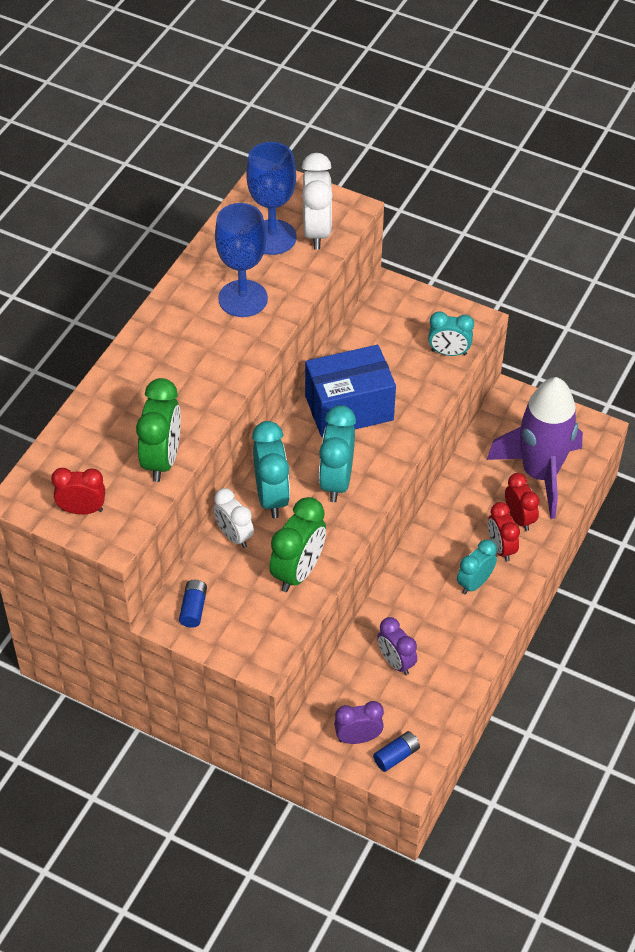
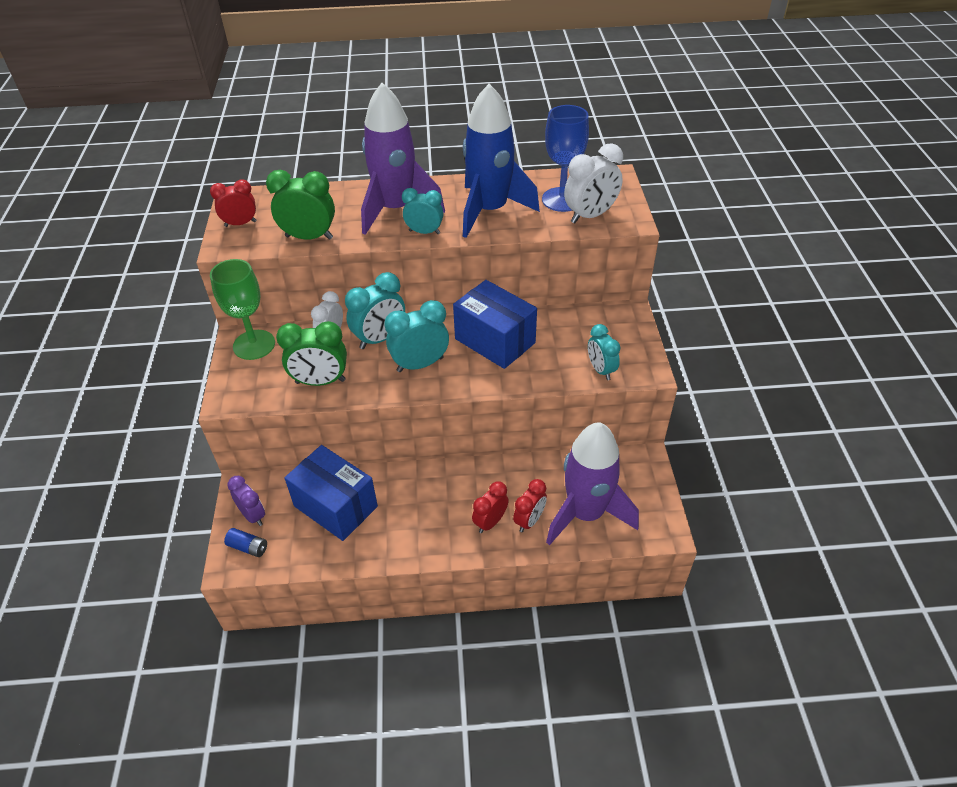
camera: 60 degrees right, 5 degrees down
red clock [51,468,105,515] -> red clock turned 75 degrees counterclockwise [210,179,256,227]
green clock [136,378,181,482] -> green clock turned 150 degrees counterclockwise [266,170,335,240]
blue battery [179,580,207,628] -> green goblet [210,259,275,360]
blue goblet [215,203,268,317] -> blue rocket [463,84,540,238]
purple clock [377,617,417,675] -> blue box [284,445,378,541]
turquoise clock [457,540,497,594] -> turquoise clock moved to [402,188,443,234]
none -> purple rocket [361,83,445,235]

